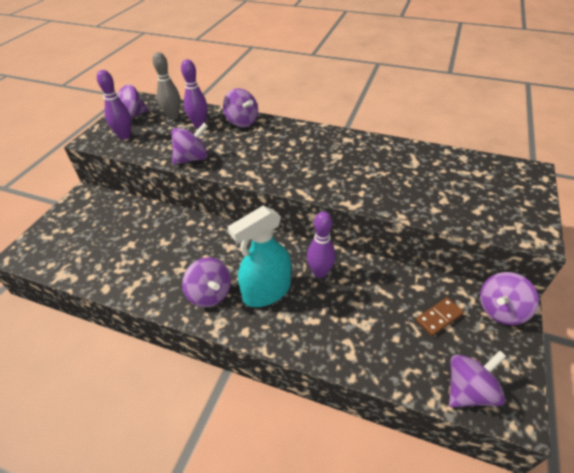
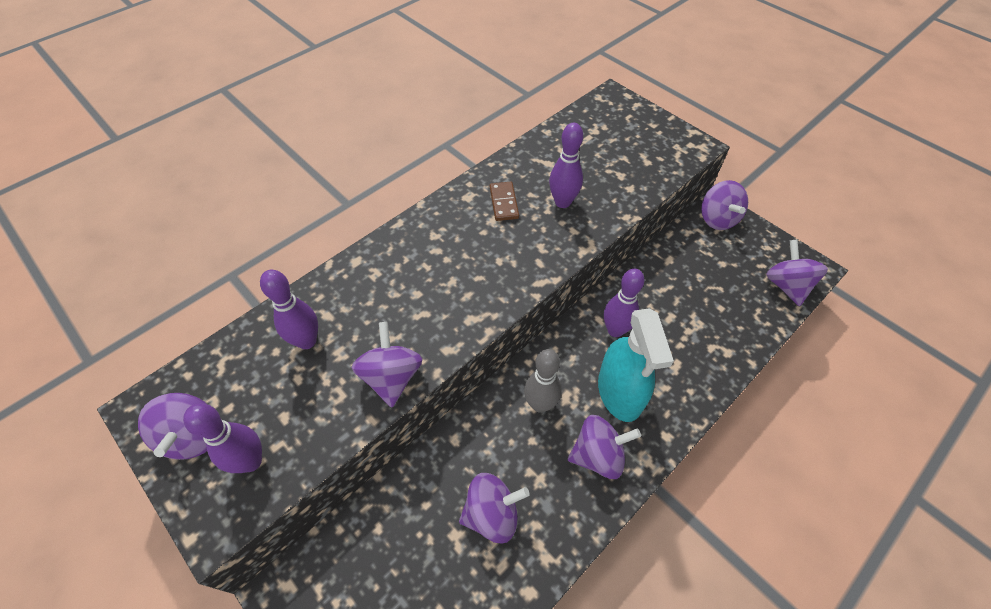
camera: 65 degrees left, 10 degrees up
grey bowling pin [153,52,181,120] -> grey bowling pin moved to [524,349,562,413]
purple spinning top [223,88,258,127] -> purple spinning top moved to [459,473,529,543]
brown domino [416,297,464,336] -> brown domino moved to [490,182,519,221]
none -> purple bowling pin [549,123,583,208]

